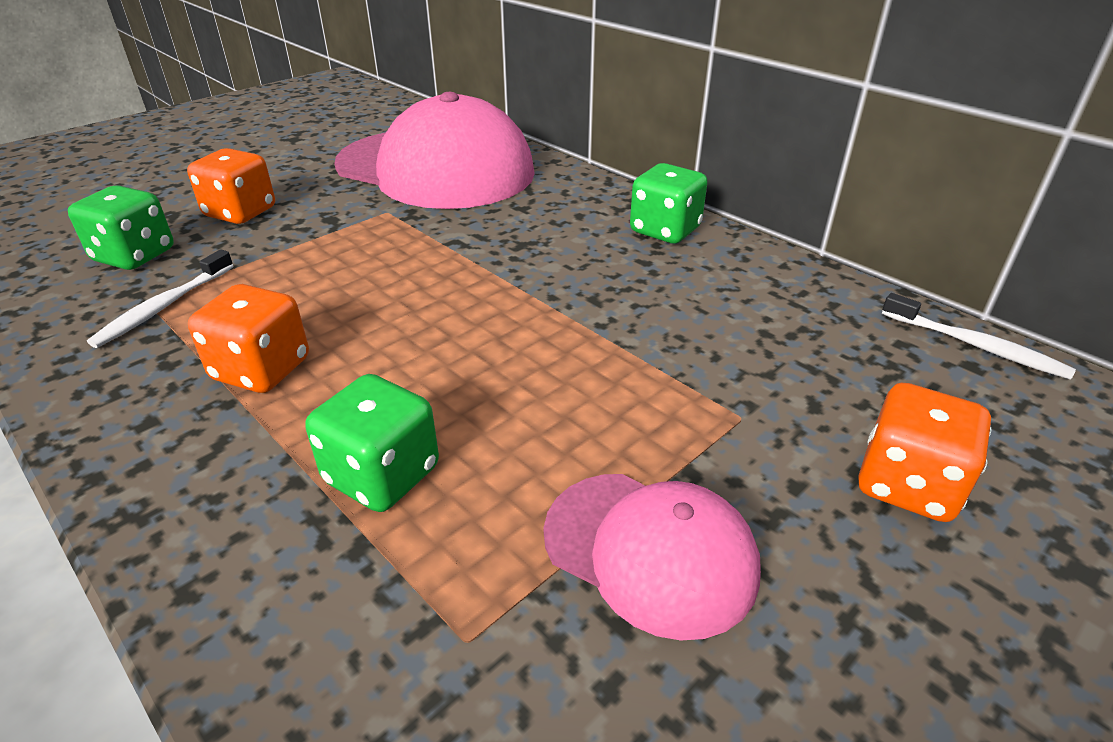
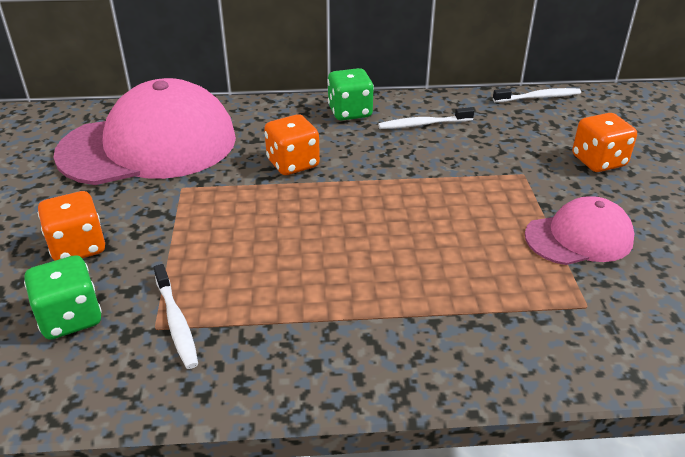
camera: 50 degrees left, 0 degrees up
orange dice [188,284,309,393] -> orange dice moved to [264,114,320,175]
green dice [306,374,439,512] -> none
none -> white toothbrush [378,107,474,129]

